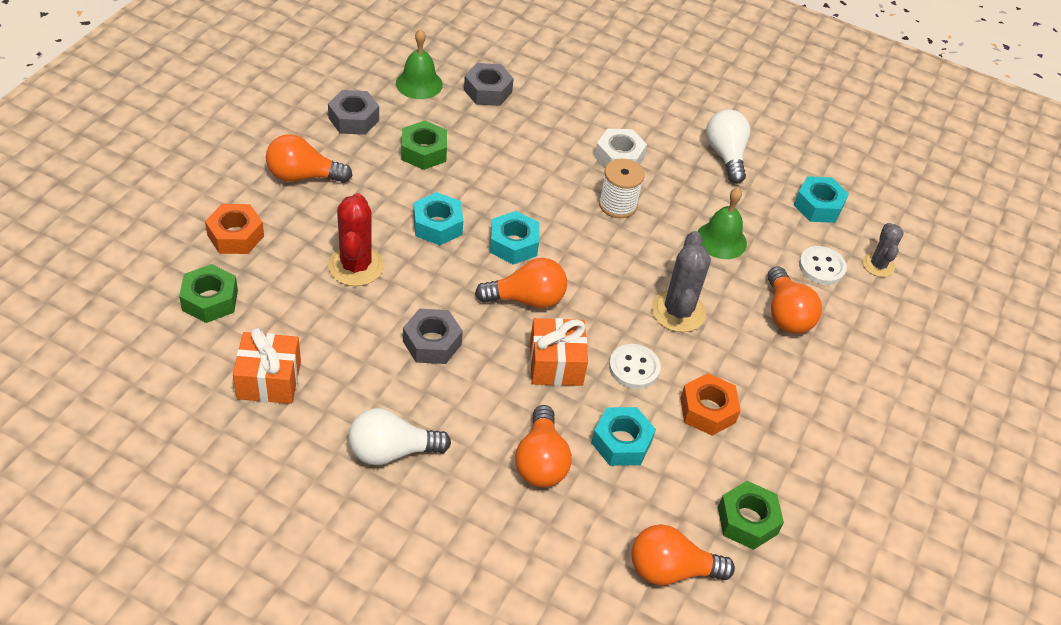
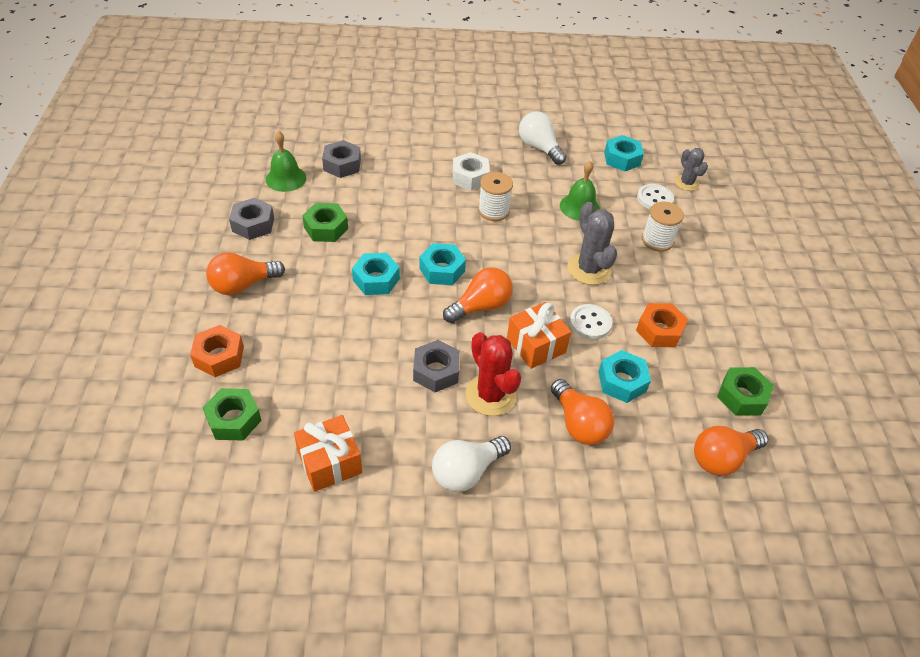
camera: 25 degrees left, 0 degrees up
red cactus [328,193,384,286] -> red cactus moved to [465,332,521,416]
orange light bulb [767,266,822,334] -> white spool [642,202,684,252]

